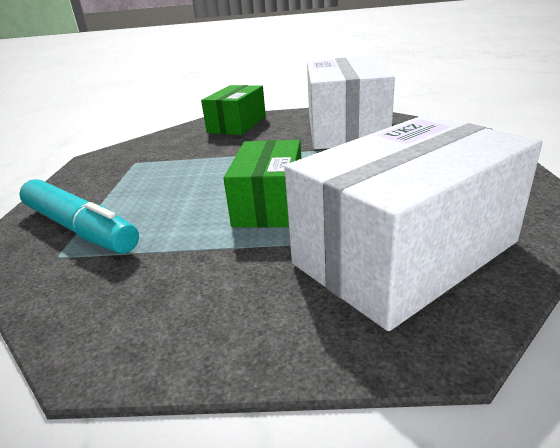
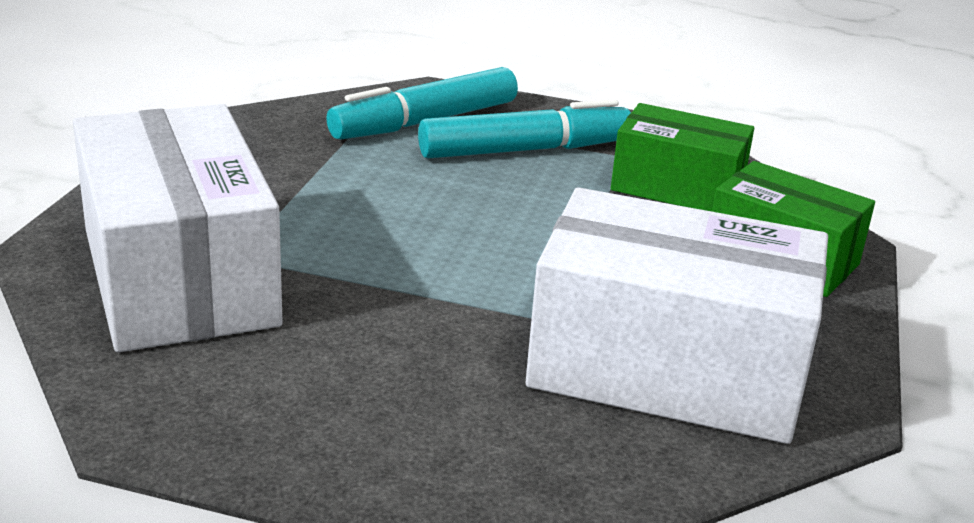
camera: 100 degrees right, 0 degrees up
green box [223,140,301,227] -> green box moved to [611,103,754,211]
none -> turquoise marker [418,99,631,158]

